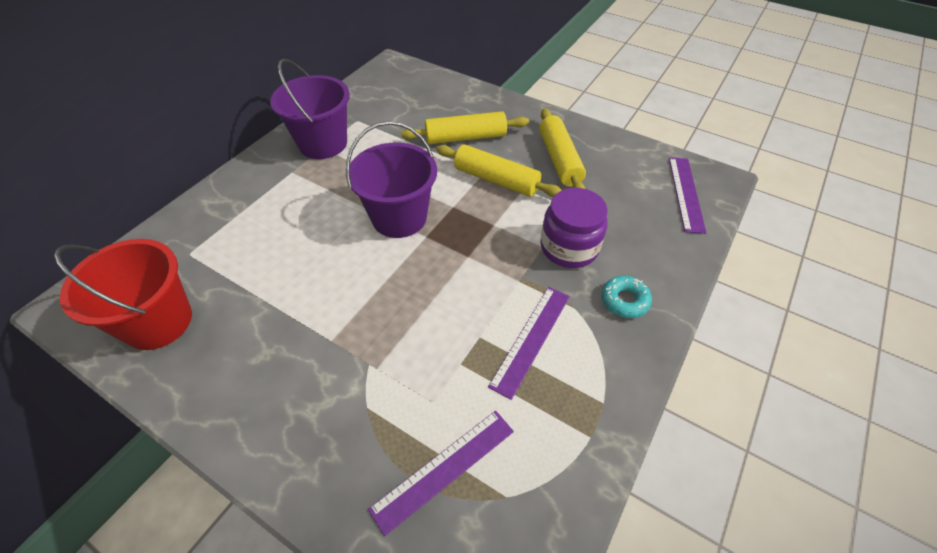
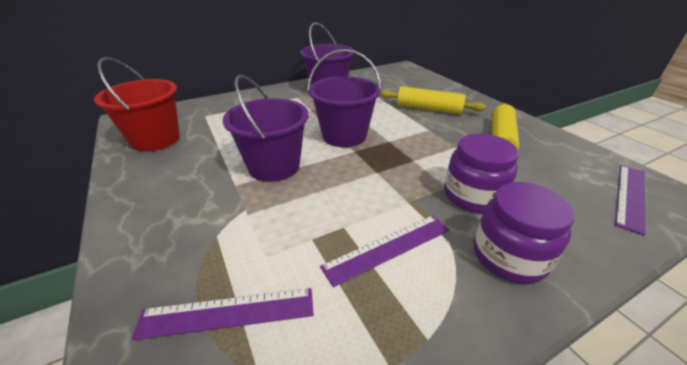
camera: 30 degrees right, 15 degrees down
yellow rolling pin [436,144,562,197] -> none
turquoise donut [602,276,652,318] -> purple jar [474,182,575,284]
none -> purple bucket [223,75,309,182]

